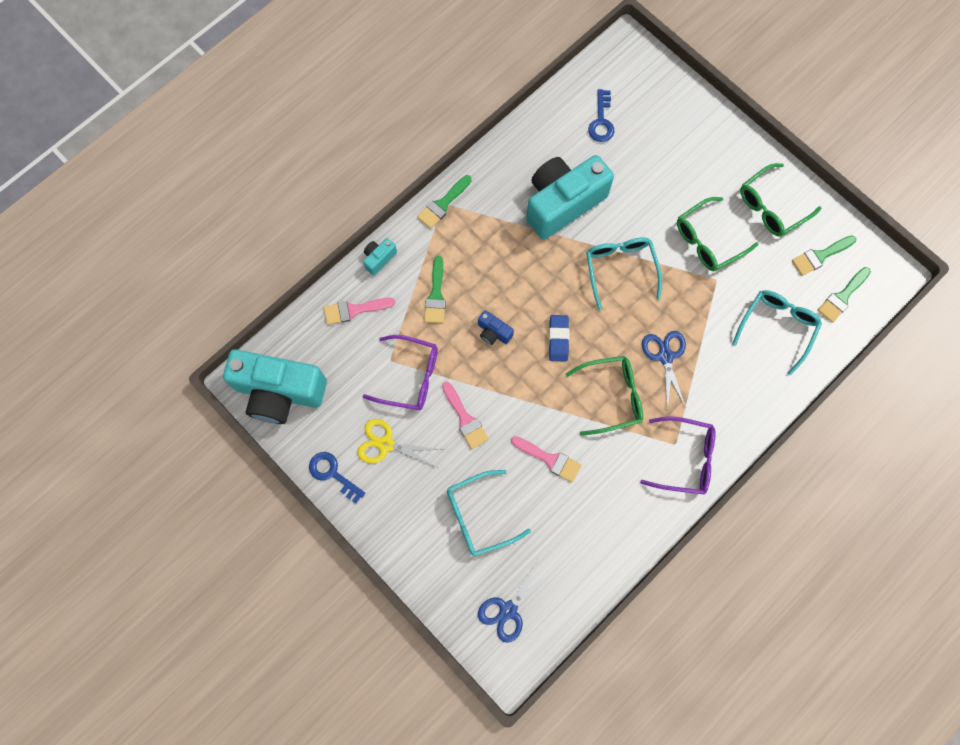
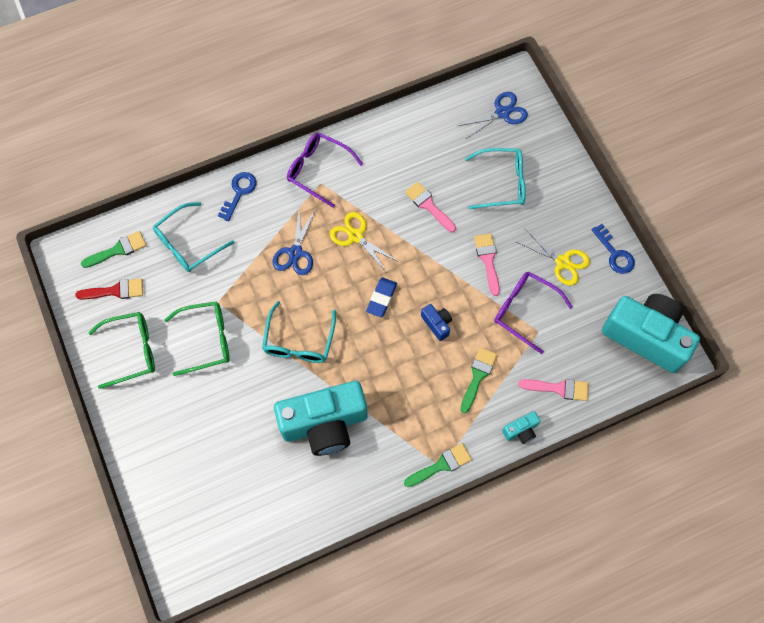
camera: 160 degrees left, 5 degrees down
green glasses [566,356,643,436] -> yellow scissors [330,212,399,273]
blue key [588,89,614,142] -> blue key moved to [218,172,257,221]
green brush [792,236,856,276] -> red brush [75,278,143,300]

